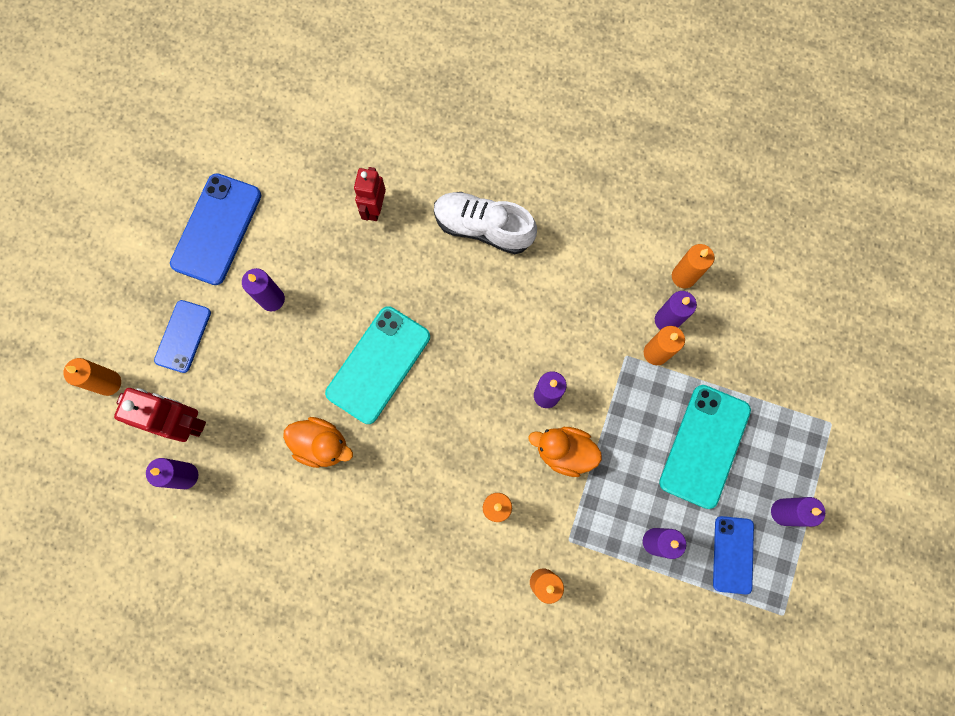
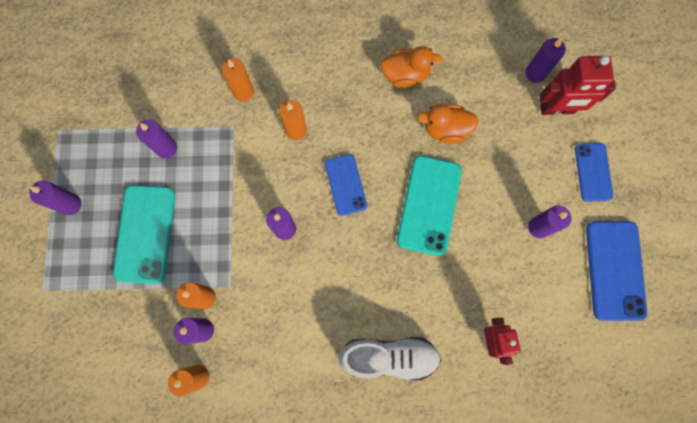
camera: 160 degrees right, 0 degrees up
orange candle [63,358,121,396] -> none
orange duck [528,427,602,477] -> orange duck moved to [380,46,443,88]
blue phone [713,516,754,594] -> blue phone moved to [325,154,367,216]

